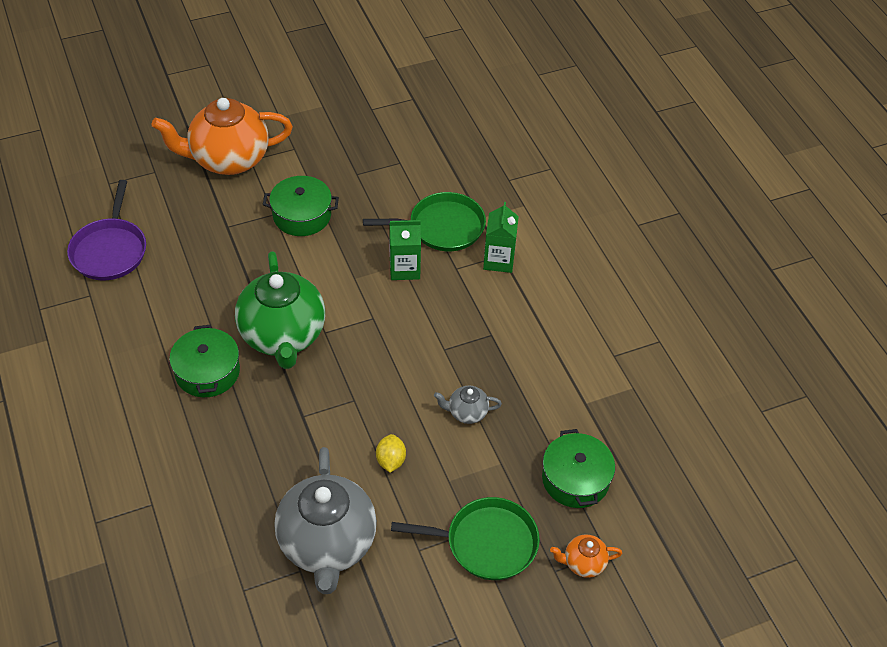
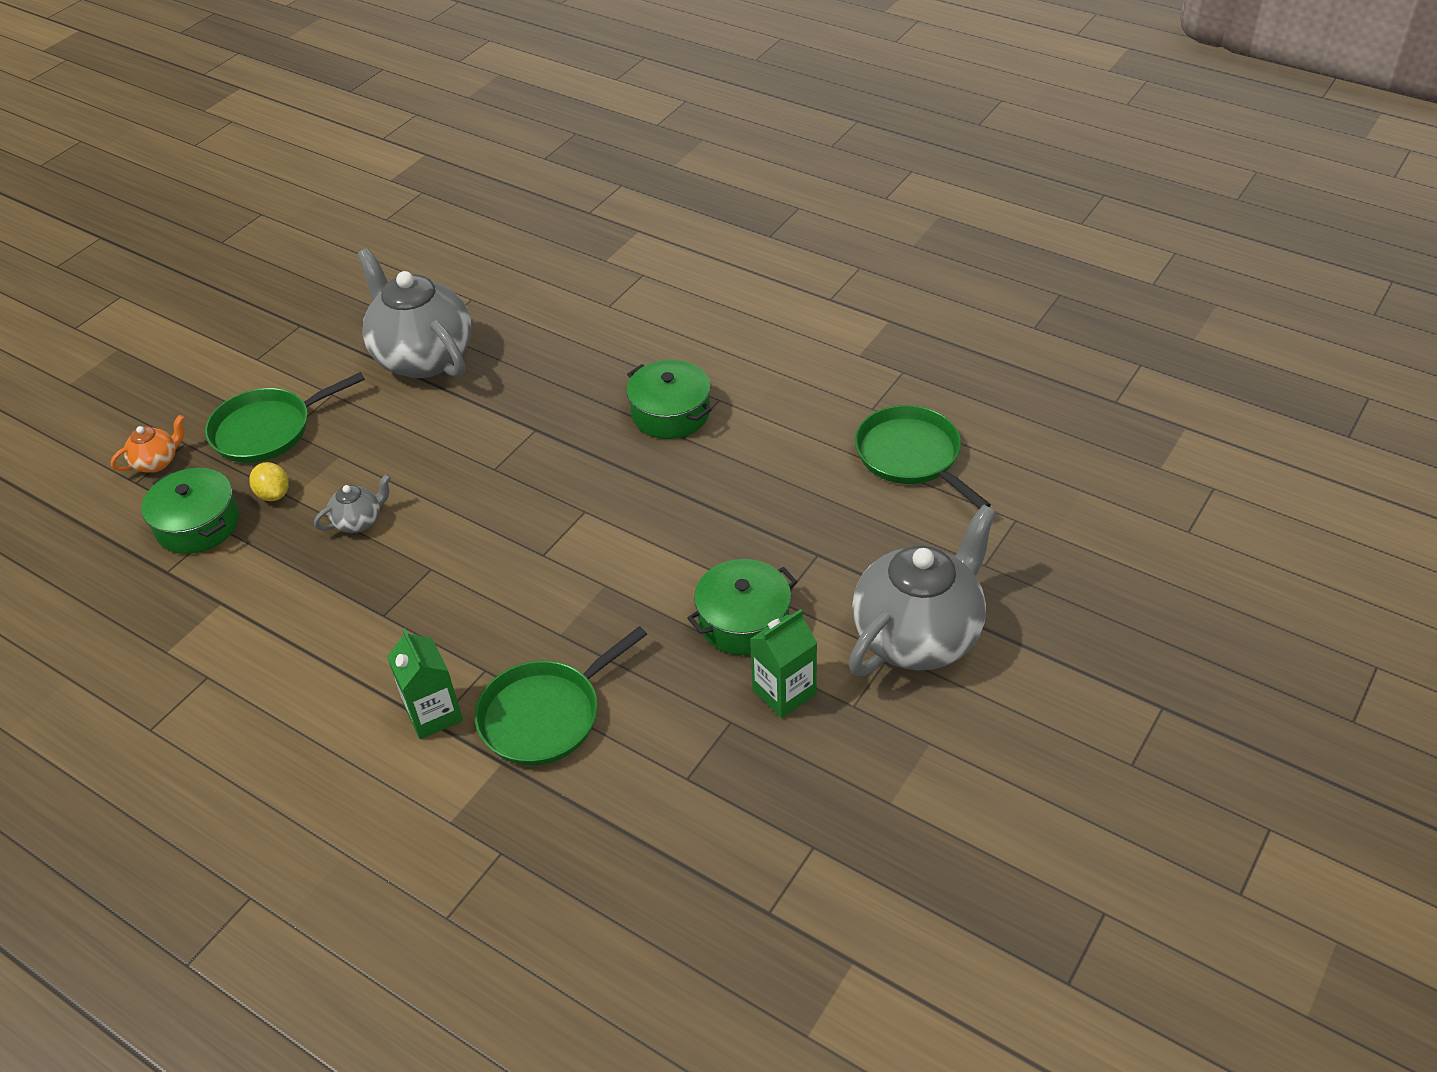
camera: 150 degrees right, 5 degrees down
purple pan [67,180,146,280] -> green pan [855,405,991,509]
orange teapot [151,98,293,175] -> grey teapot [848,504,997,676]
green teapot [235,251,325,369] -> none
yellow lemon [376,434,406,473] -> yellow lemon moved to [249,462,289,501]
green carton [389,220,421,280] -> green carton moved to [750,609,817,718]

